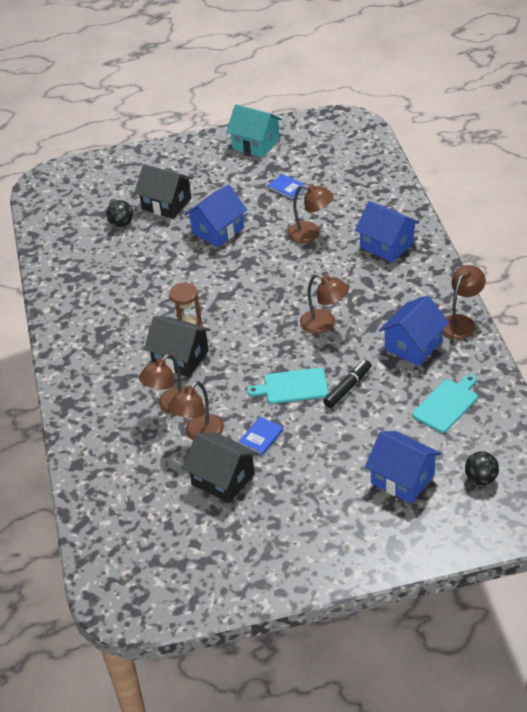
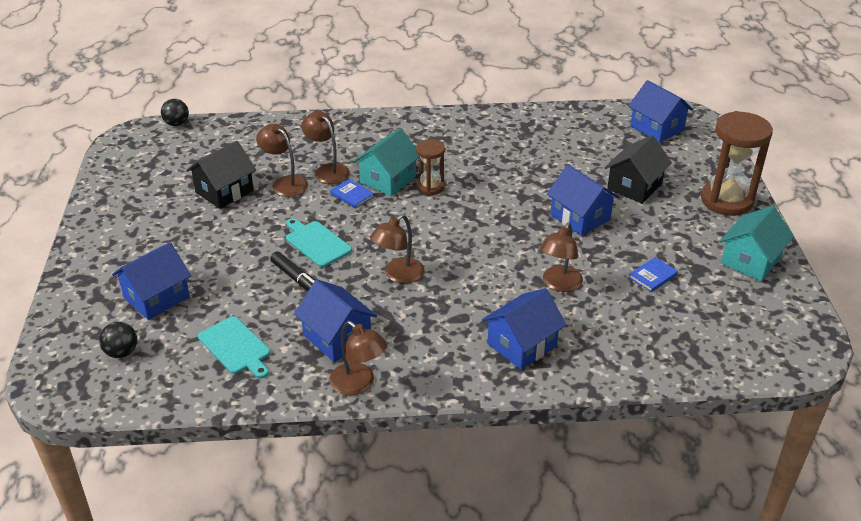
camera: 95 degrees right, 5 degrees down
black ball [106,200,133,227] -> black ball moved to [161,99,189,126]
black house [144,316,211,377] -> turquoise house [353,128,419,196]
blue book [238,417,283,456] -> blue book moved to [330,179,375,209]
turquoise cutting board [247,368,328,404] -> turquoise cutting board turned 45 degrees counterclockwise [286,218,352,267]
none -> blue house [628,80,693,143]
none -> brown hourglass [701,111,773,216]

